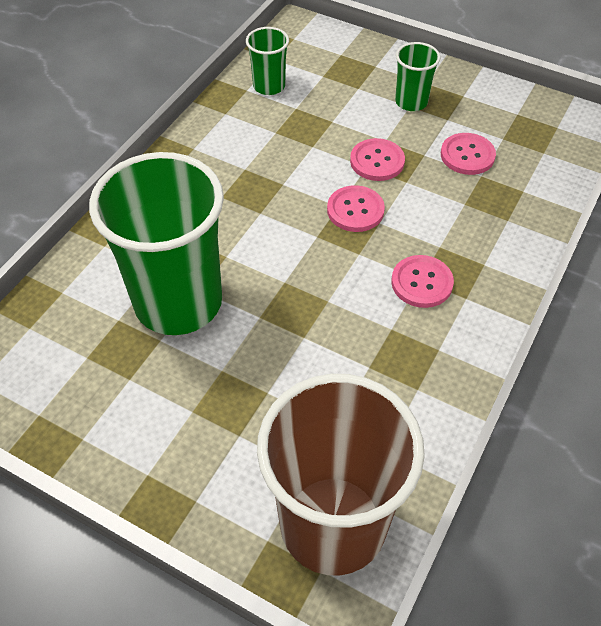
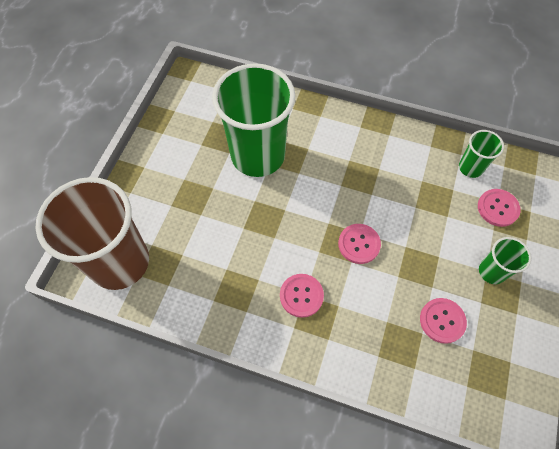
camera: 80 degrees right, 10 degrees up
pink button [350,138,405,181] -> pink button moved to [478,189,521,227]

